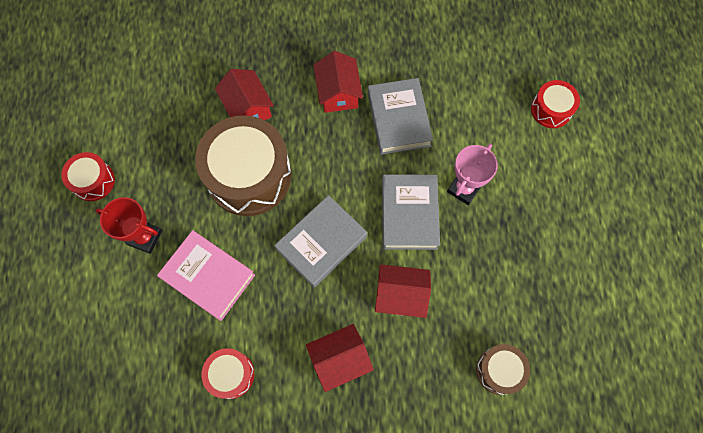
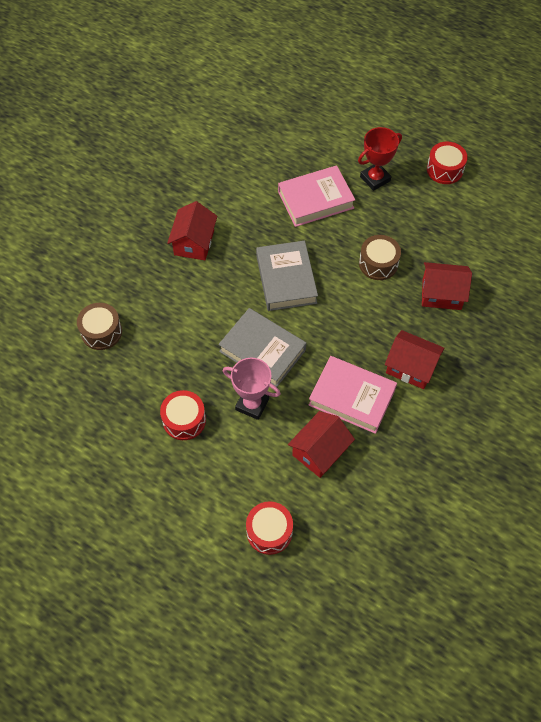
camera: 125 degrees right, 10 degrees down
brown drum [195,115,292,216] -> brown drum [359,235,401,280], size x0.50
red drum [202,348,254,399] -> red drum moved to [160,390,206,440]
grey book [368,78,433,155] -> pink book [309,356,397,434]
red house [375,264,431,318] -> red house moved to [288,411,355,478]
pink trophy [447,144,498,205] -> pink trophy turned 45 degrees counterclockwise [223,358,281,420]

